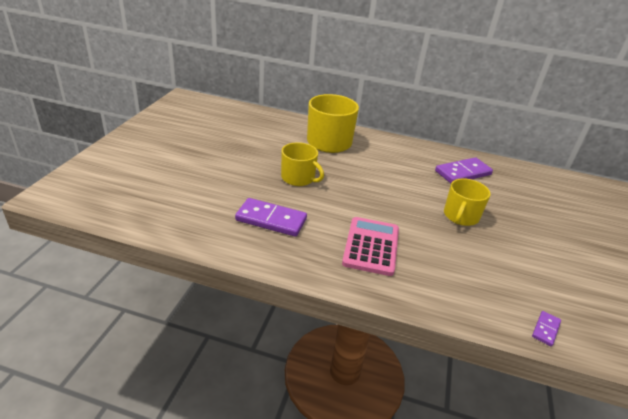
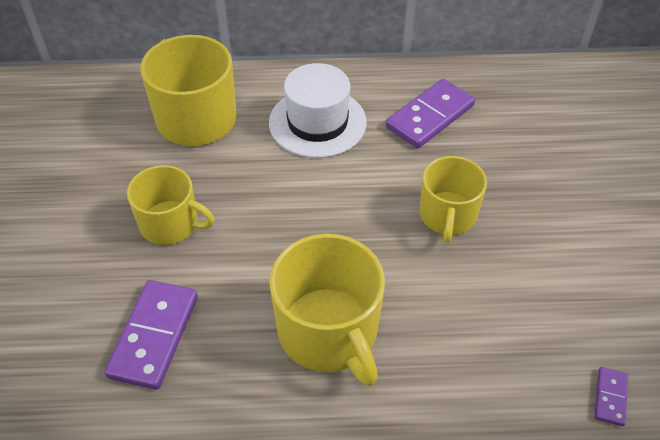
camera: 15 degrees left, 15 degrees up
purple domino [235,198,307,237] -> purple domino turned 75 degrees counterclockwise [105,280,198,390]
pink calculator [342,217,399,276] -> yellow mug [269,234,385,386]
none -> white hat [269,63,367,158]

